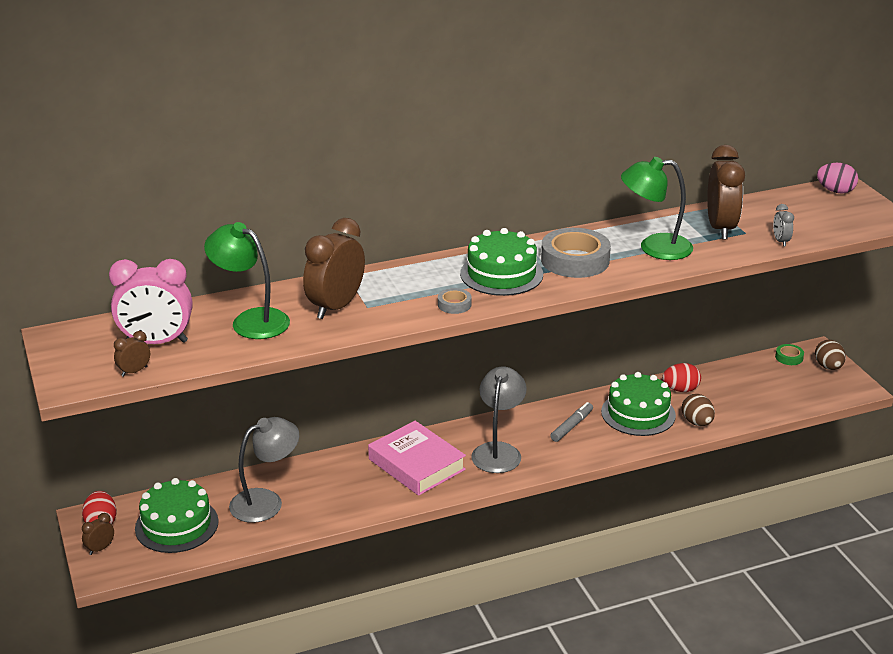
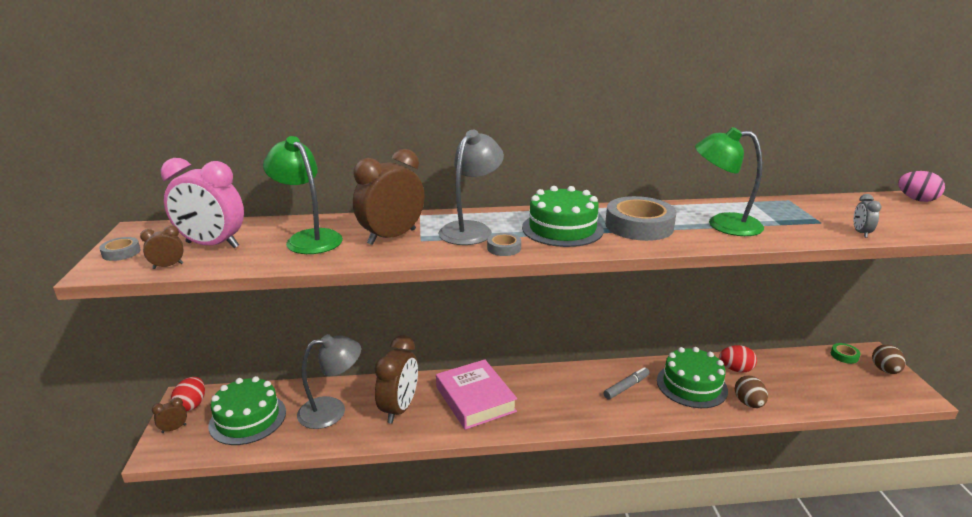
camera: 15 degrees right, 5 degrees down
grey lamp [471,366,527,473] -> grey lamp moved to [438,130,504,245]
brown clock [707,145,745,240] -> brown clock moved to [375,335,418,424]
none -> grey tape [99,237,141,261]

